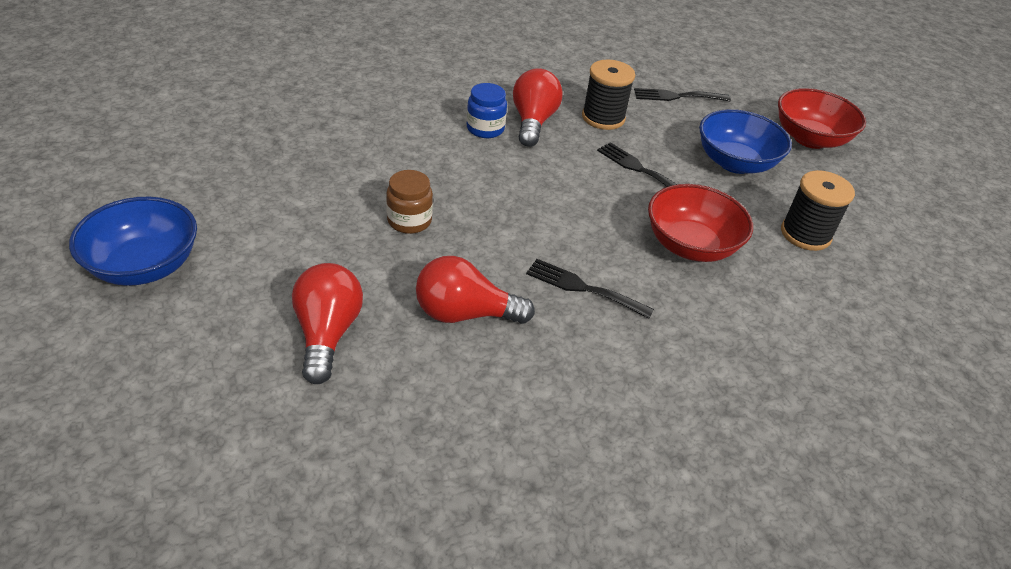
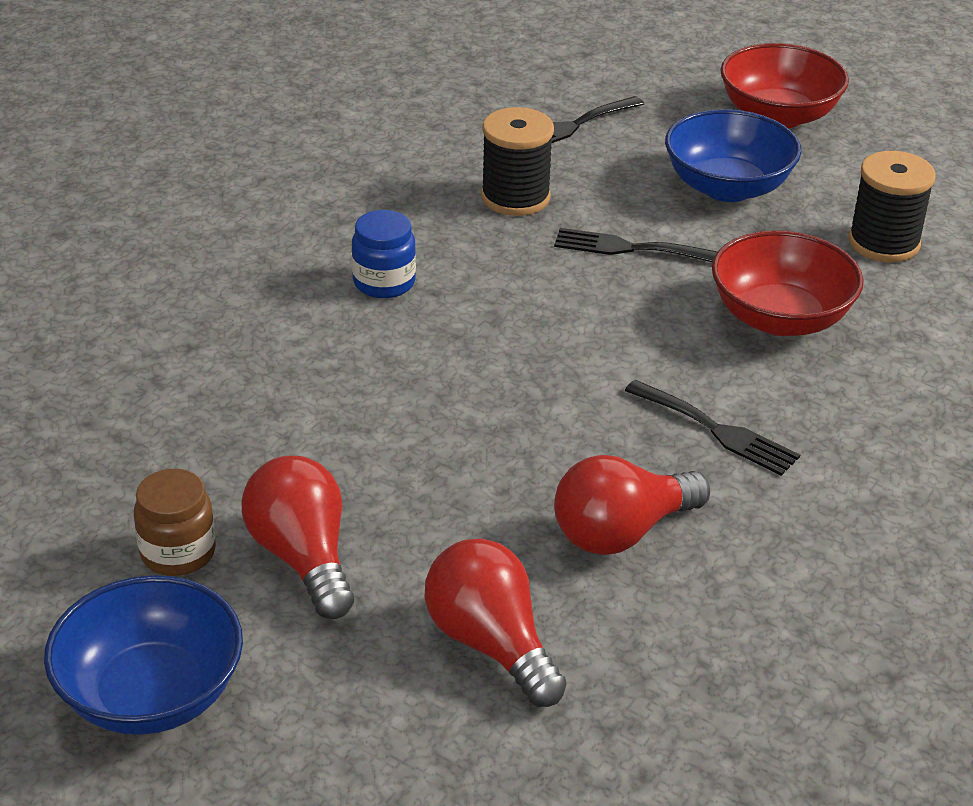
camera: 30 degrees left, 5 degrees down
brown jar [386,170,433,234] -> brown jar moved to [134,469,216,576]
red light bulb [513,68,563,147] -> red light bulb moved to [242,456,354,619]
black fork [526,259,654,319] -> black fork turned 135 degrees counterclockwise [625,380,800,476]

